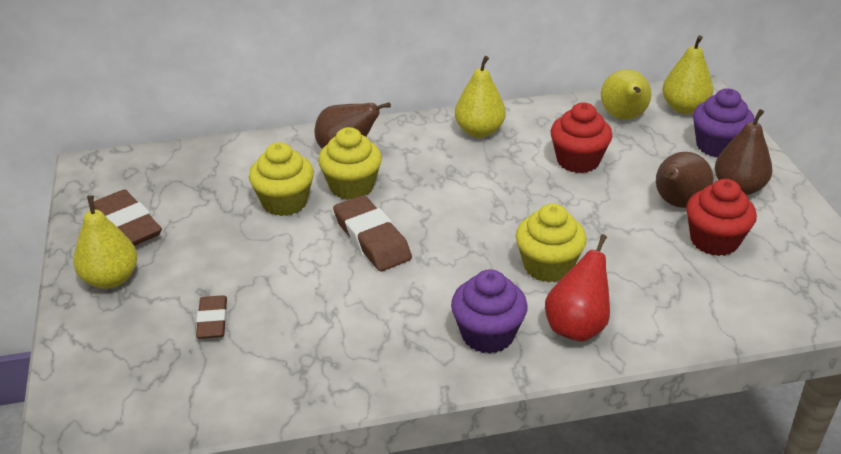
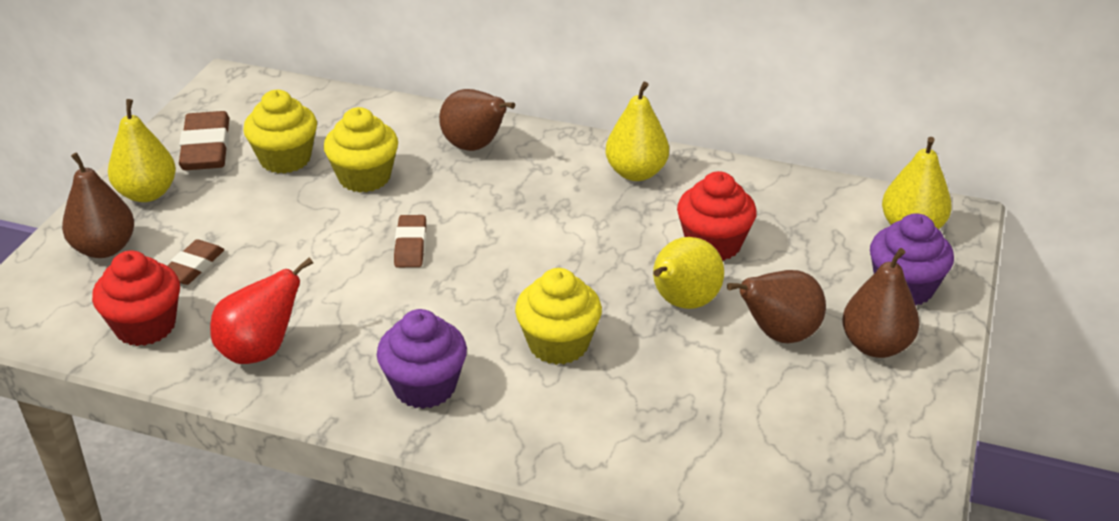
camera: 30 degrees right, 0 degrees up
yellow cupcake [318,127,382,200] -> yellow cupcake moved to [243,90,317,174]
brown eraser [333,195,412,271] -> brown eraser [394,215,426,267], size x0.61
red pear [545,234,610,342] -> red pear moved to [210,257,313,364]
yellow pear [601,70,651,120] -> yellow pear moved to [653,237,724,309]
red cupcake [686,179,757,256] -> red cupcake moved to [92,250,180,346]
none -> brown pear [62,152,134,258]

